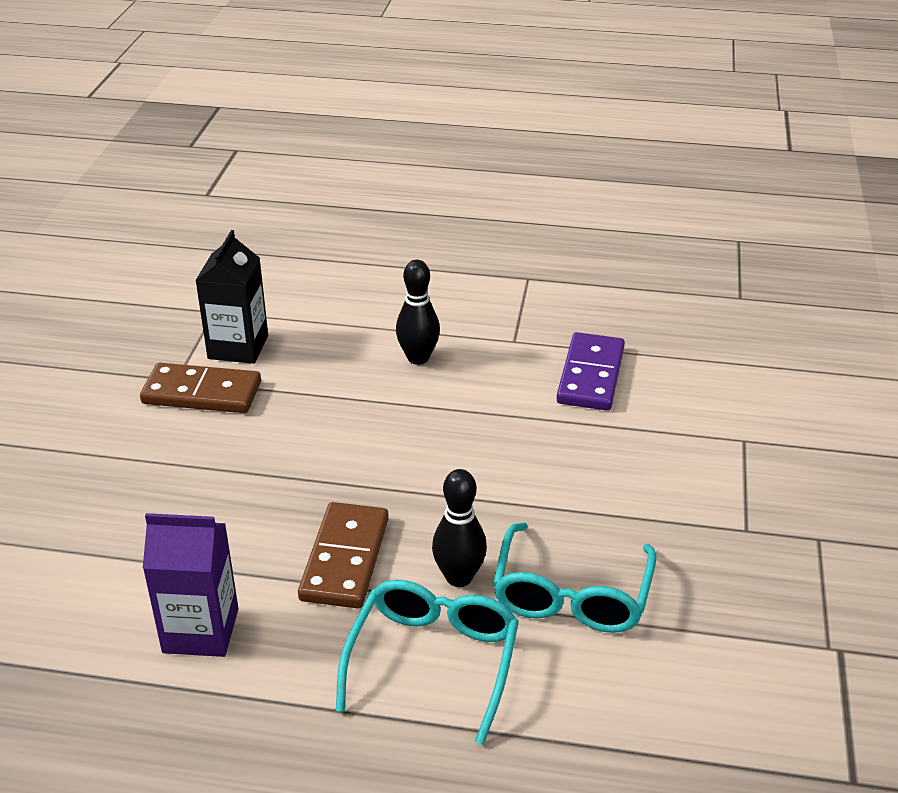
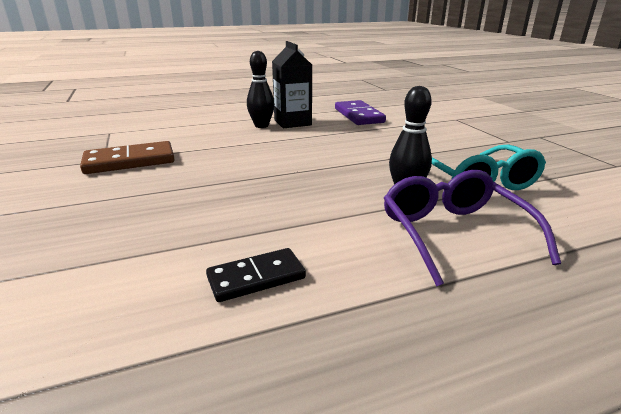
camera: 30 degrees left, 10 degrees down
purple carton [143,513,239,657] -> black domino [206,248,306,302]
black carton [195,230,268,364] -> black carton moved to [272,41,312,128]
brown domino [298,502,389,608] -> none
turquoise glasses [336,580,519,745] -> purple glasses [384,170,561,286]

